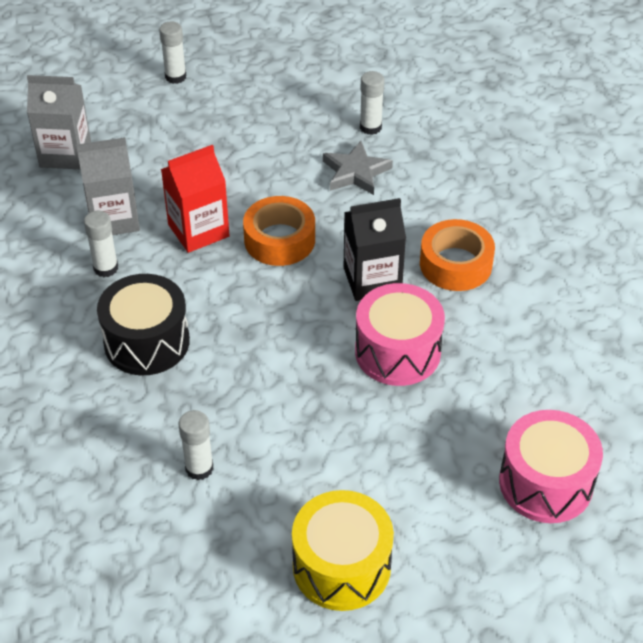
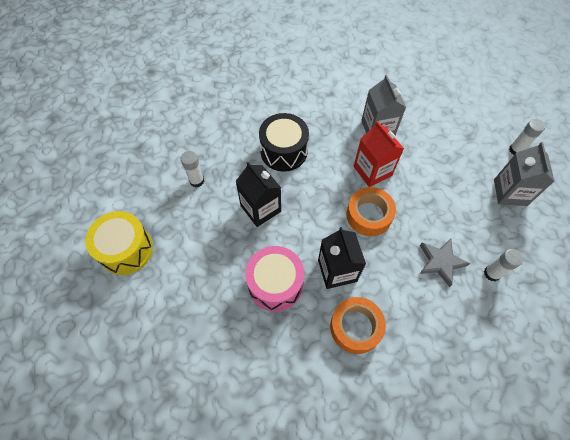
camera: 90 degrees right, 15 degrees up
grey carton [27,75,91,169] -> grey carton moved to [494,142,555,206]
white glue stick [84,211,118,277] -> none
pink drum [499,410,603,523] -> none
none -> black carton [236,162,281,227]

